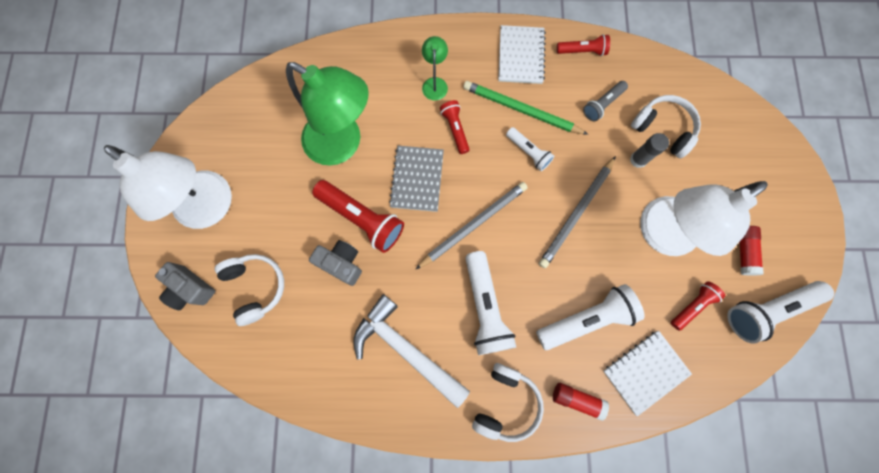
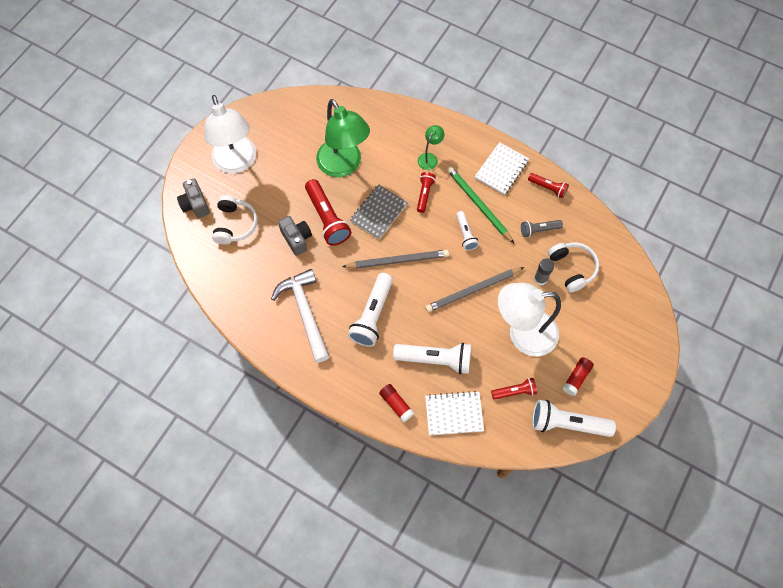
camera: 30 degrees right, 10 degrees down
white headphones [472,363,544,442] -> none

